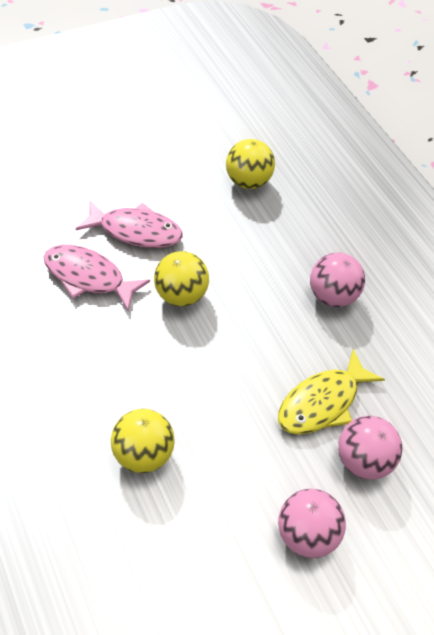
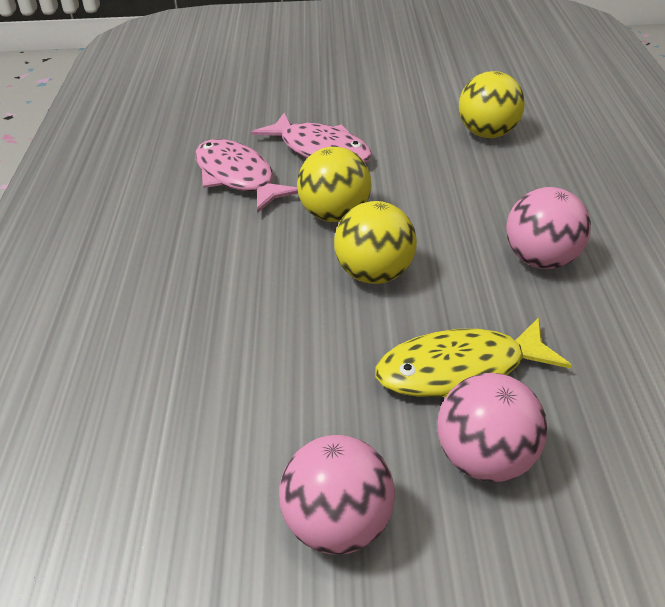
camera: 30 degrees right, 15 degrees down
yellow ball [111,409,175,473] -> yellow ball moved to [334,201,417,284]

